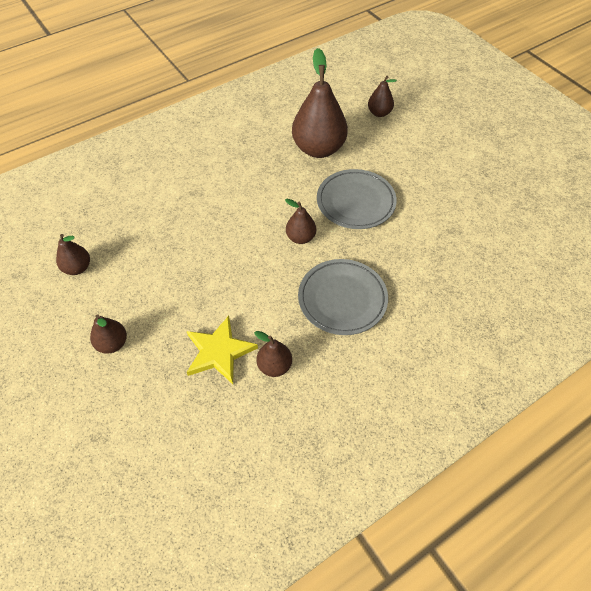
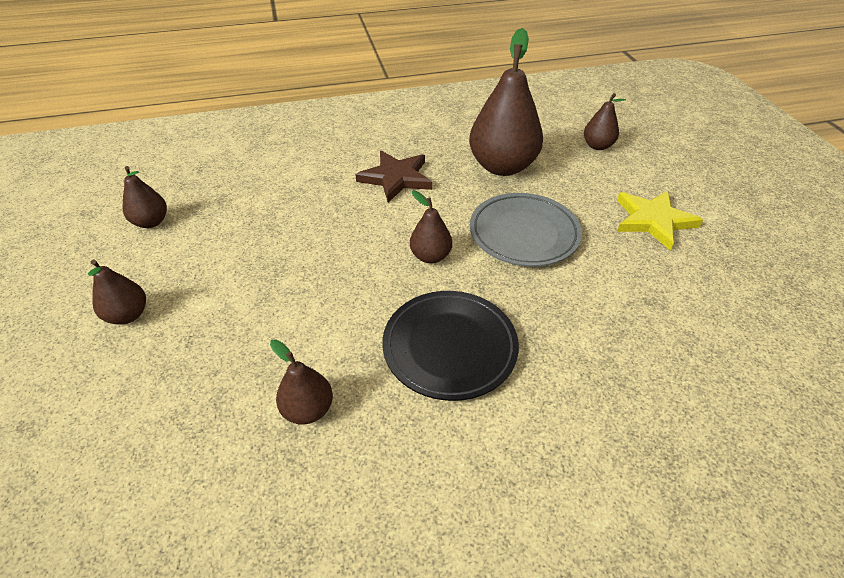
camera: 20 degrees right, 10 degrees down
yellow star [187,316,258,384] -> yellow star moved to [617,190,703,250]
grey plate [298,259,388,335] -> black plate [382,291,519,401]
none -> brown star [355,151,432,202]

